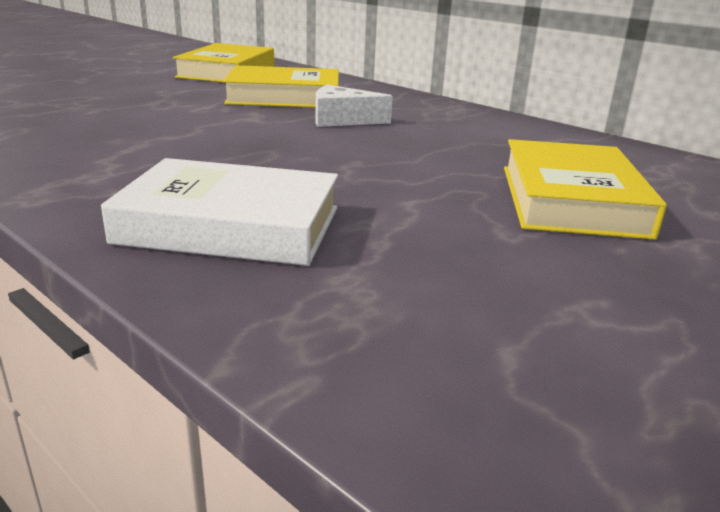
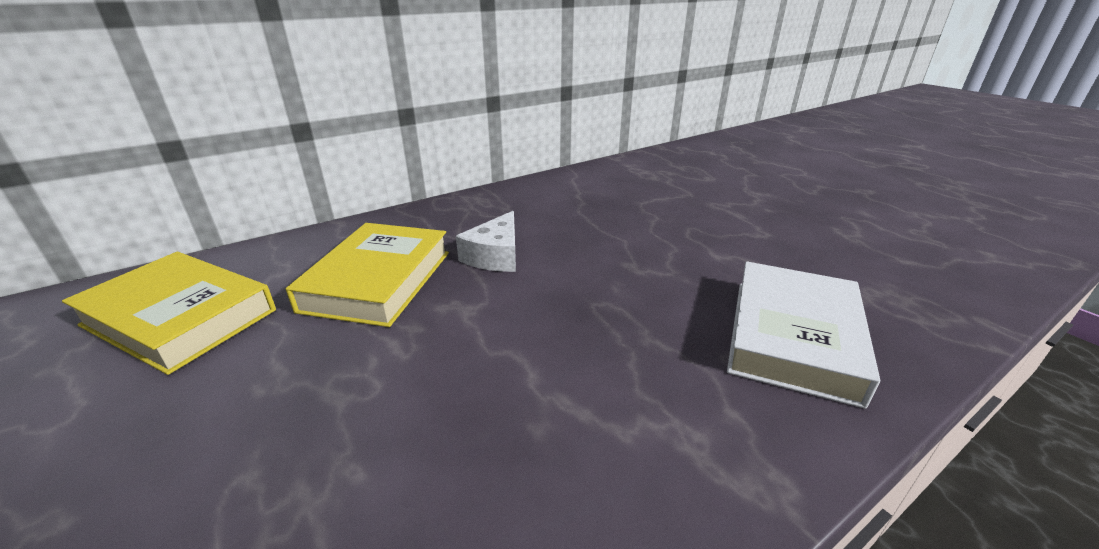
camera: 75 degrees left, 5 degrees up
yellow book [504,139,667,240] -> none

